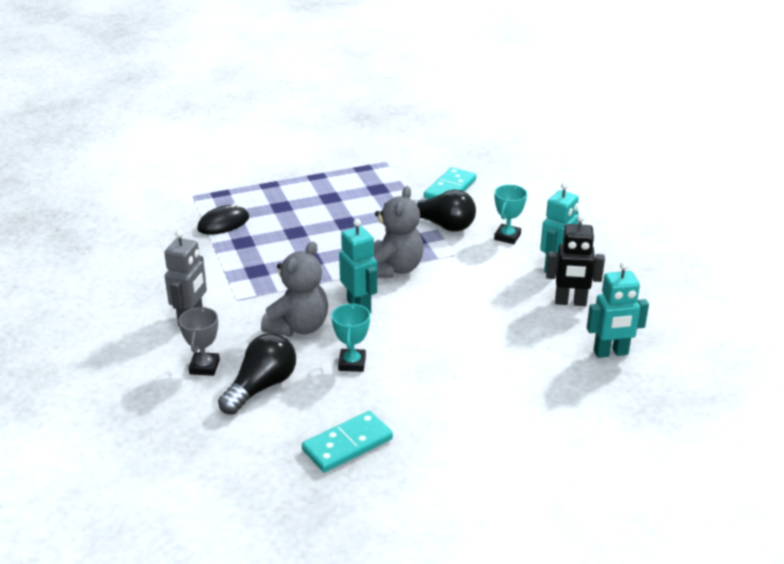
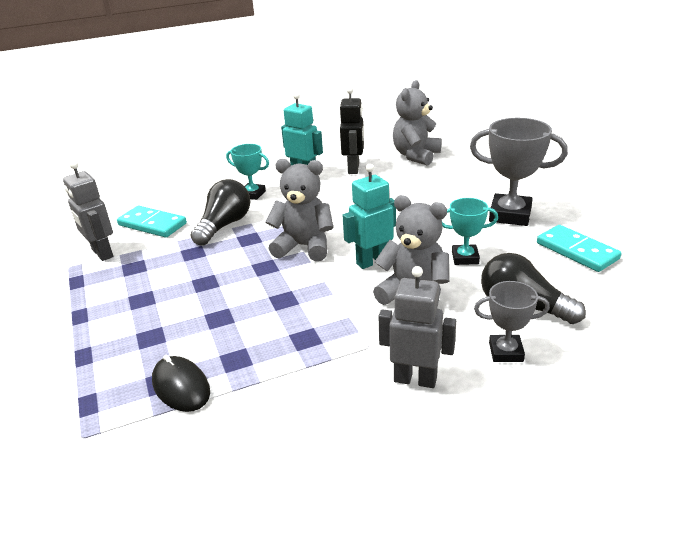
camera: 90 degrees left, 0 degrees up
turquoise robot [587,262,649,358] -> grey teddy bear [393,80,442,166]
none -> grey robot [63,161,113,261]
none -> grey trophy [470,118,568,226]

